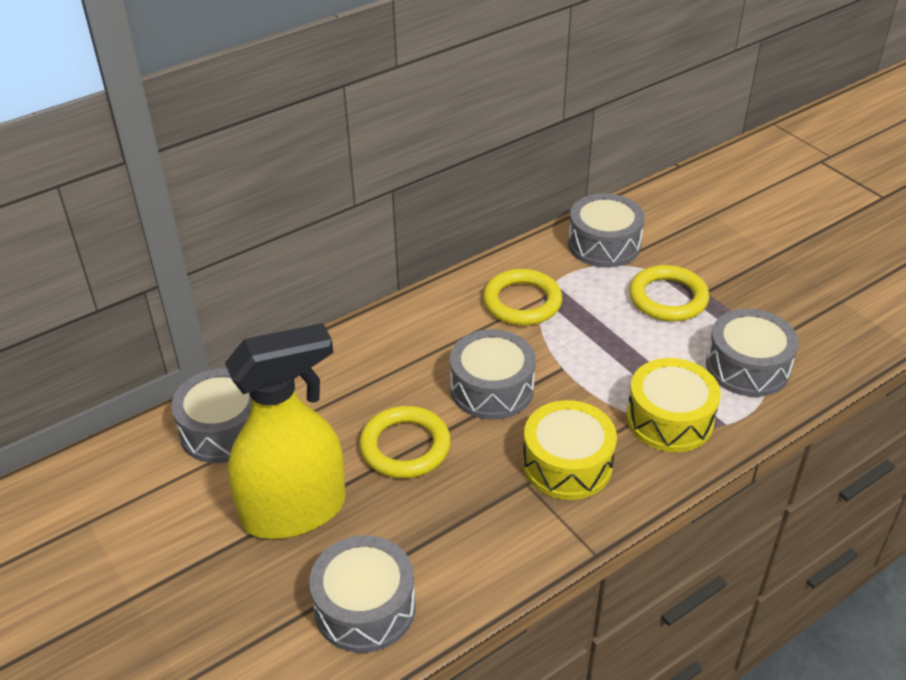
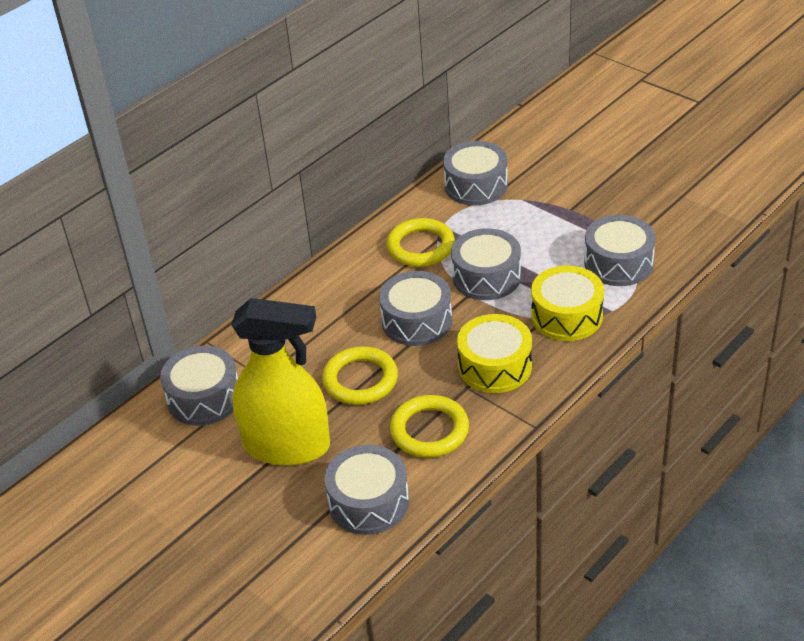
camera: 10 degrees left, 0 degrees up
yellow spray bottle [225,323,346,539] -> yellow spray bottle turned 45 degrees clockwise [231,298,330,466]
yellow ring [629,265,709,321] -> yellow ring moved to [390,395,469,458]
none -> grey drum [451,228,521,300]

